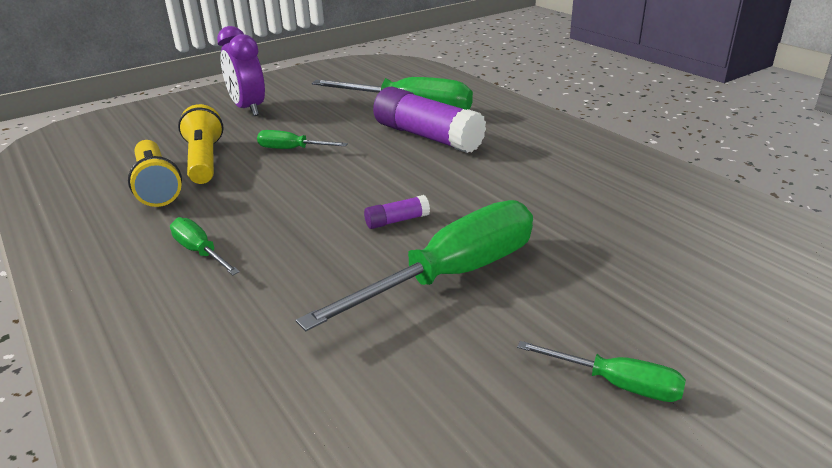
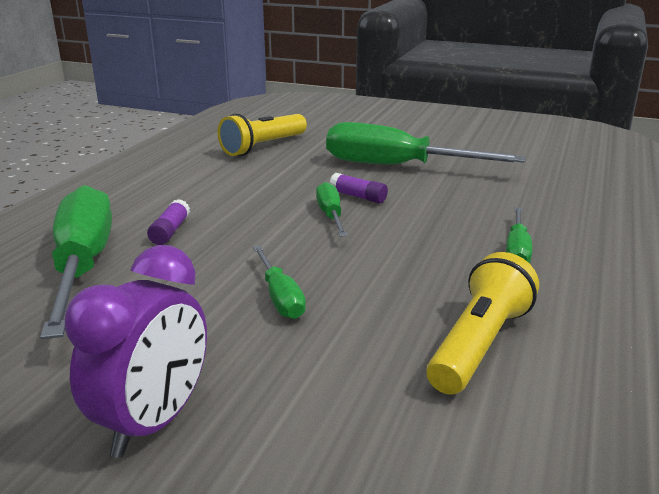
camera: 125 degrees left, 5 degrees down
yellow flashlight [178,104,223,184] -> yellow flashlight moved to [218,114,307,156]
purple glue stick [373,87,486,153] -> purple glue stick [147,199,190,245], size x0.43
green screwdriver [517,341,686,402] -> green screwdriver moved to [316,182,347,237]

